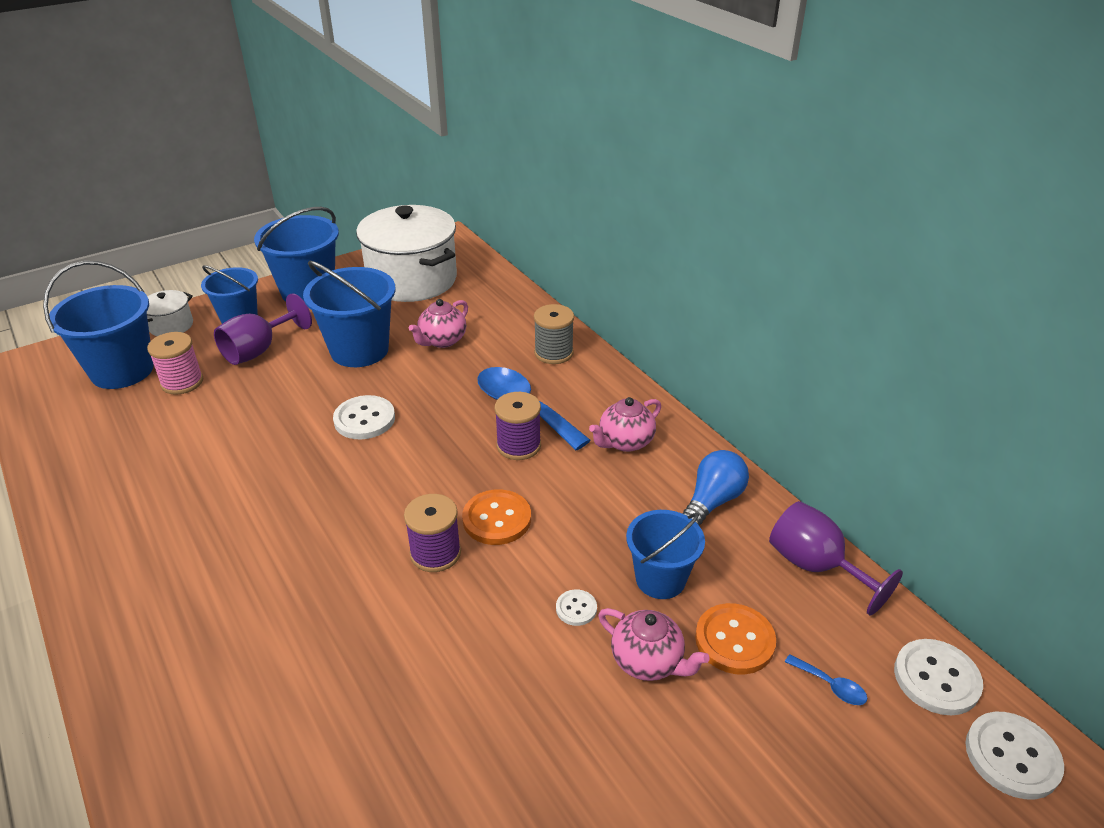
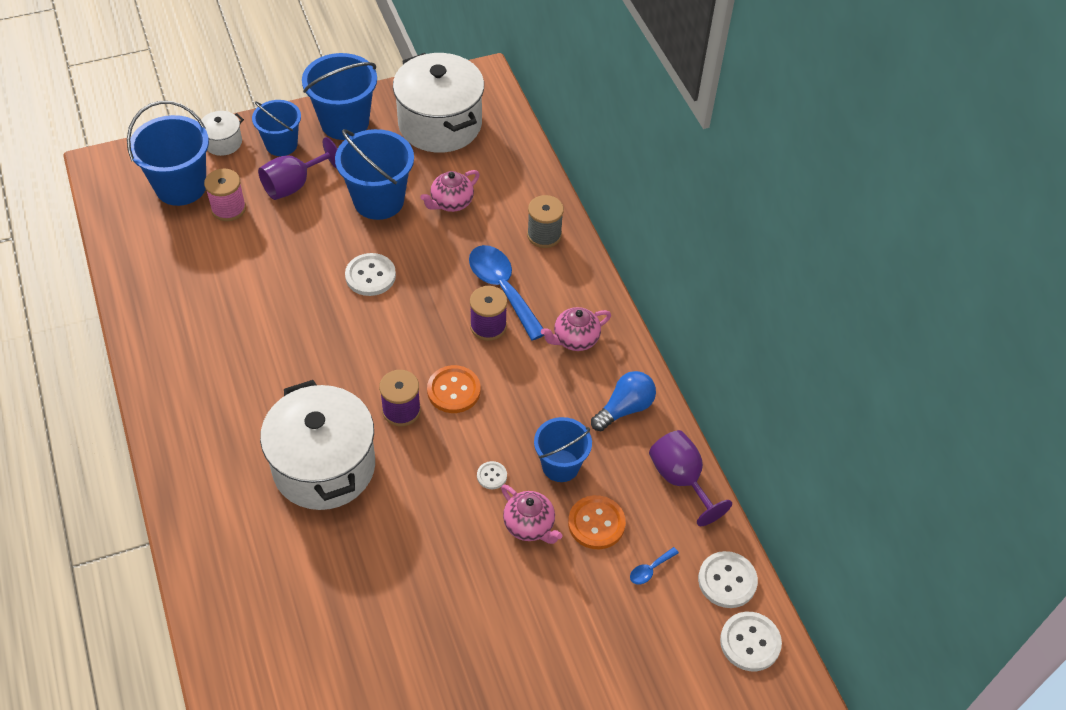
camera: 10 degrees right, 15 degrees up
blue spoon [785,654,867,705] -> blue spoon turned 90 degrees clockwise [630,547,679,584]
none -> white pot [260,380,375,510]

